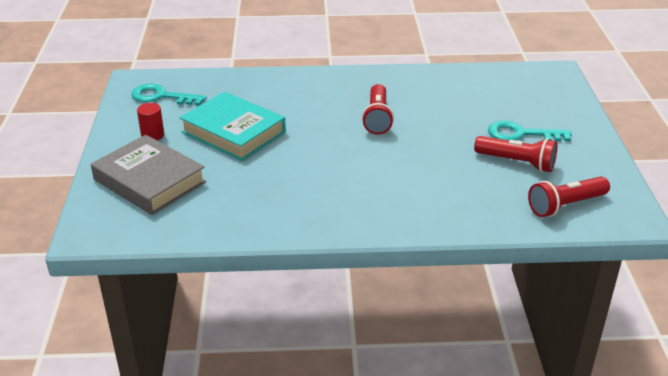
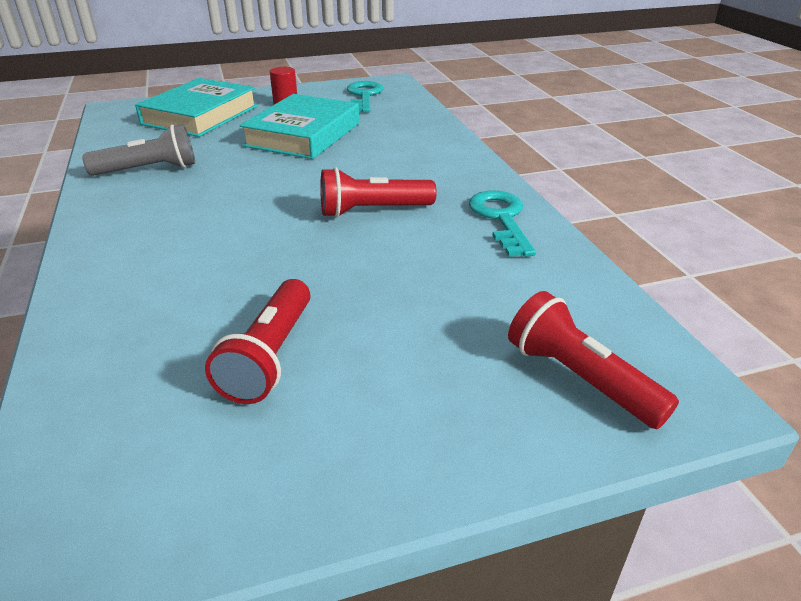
camera: 75 degrees right, 0 degrees up
grey book [91,135,206,215] -> turquoise book [135,78,258,137]
turquoise key [488,121,572,141] -> turquoise key moved to [469,190,536,257]
red flashlight [528,176,610,217] -> red flashlight moved to [508,291,679,429]
none -> grey flashlight [82,124,195,176]

